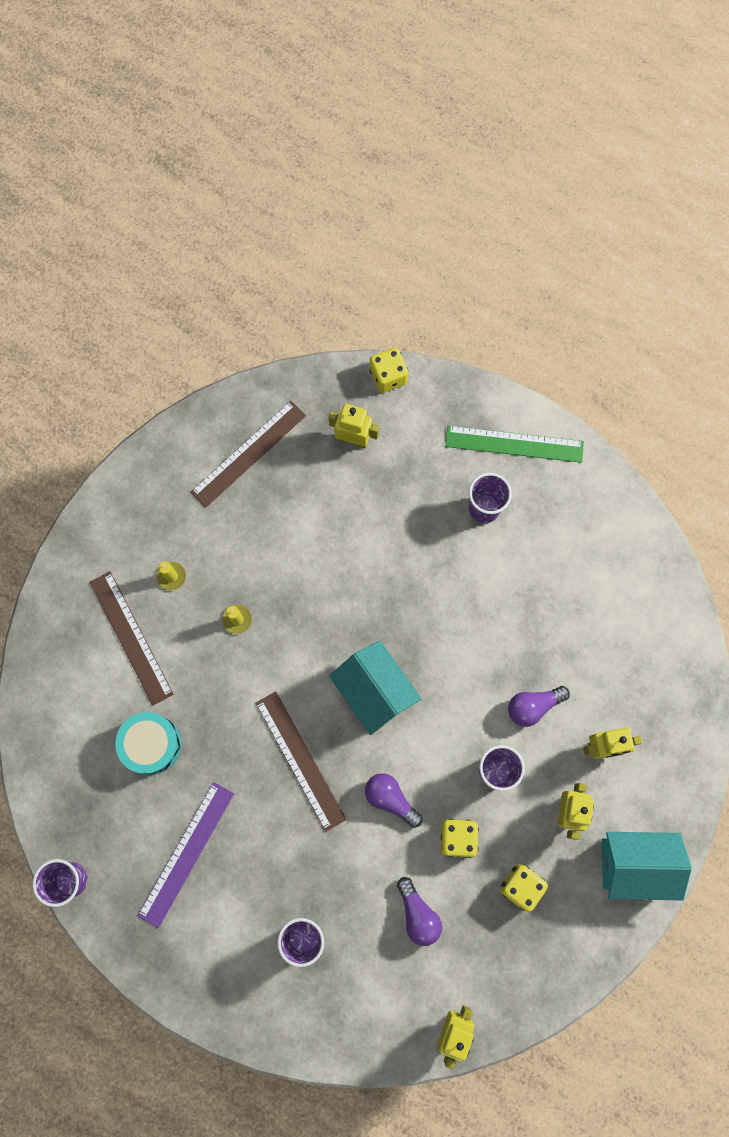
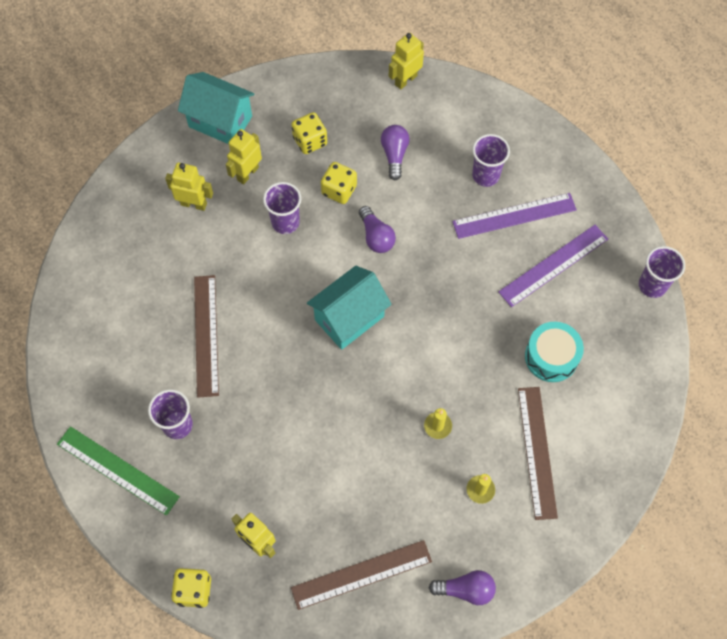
camera: 155 degrees left, 10 degrees down
brown ruler [256,691,347,831] -> brown ruler moved to [194,275,219,398]
turquoise house [329,641,422,735] -> turquoise house turned 60 degrees clockwise [307,266,392,350]
purple light bulb [508,686,570,727] -> purple light bulb moved to [429,570,496,605]
none -> purple ruler [452,193,577,239]

